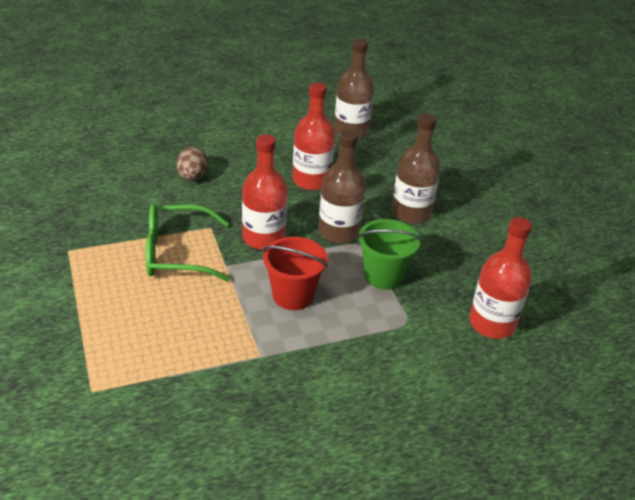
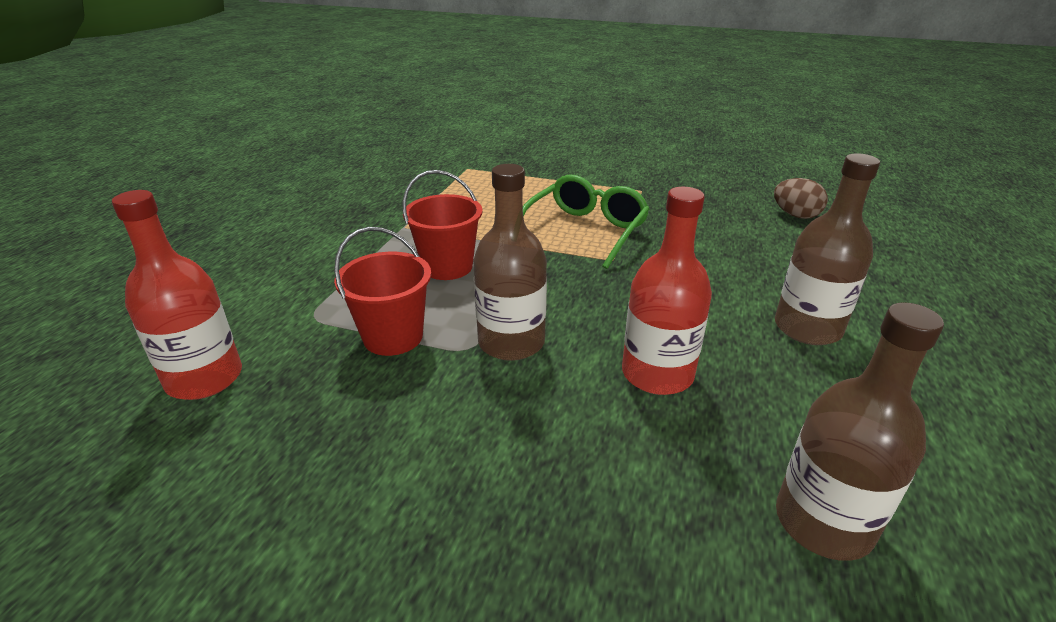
camera: 130 degrees right, 5 degrees down
brown egg [177,147,208,181] -> brown egg moved to [774,178,828,219]
red bottle [242,134,287,250] -> none
green bucket [357,219,422,290] -> red bucket [334,227,431,356]
brown bottle [392,113,441,224] -> brown bottle moved to [775,153,880,345]

